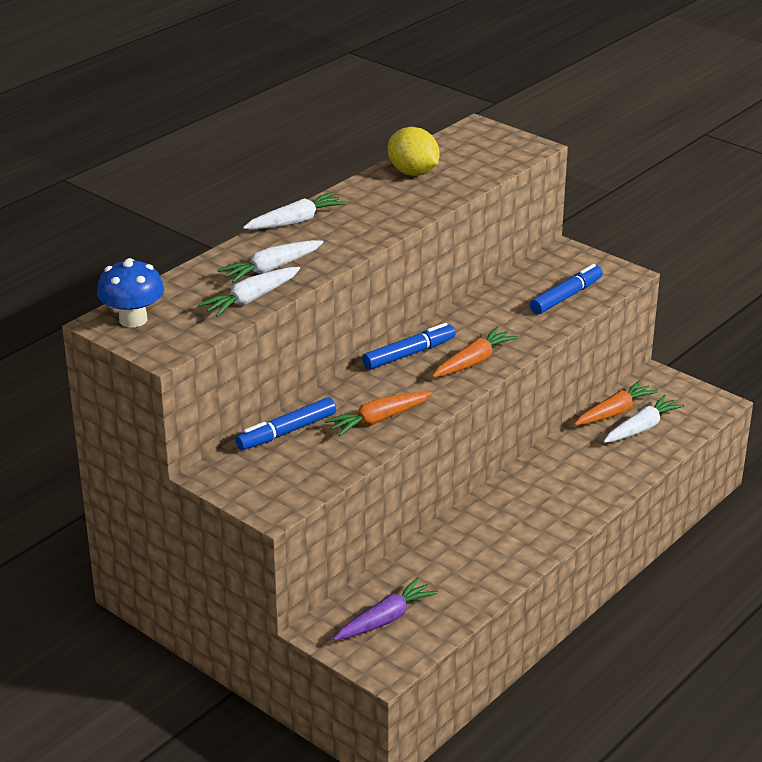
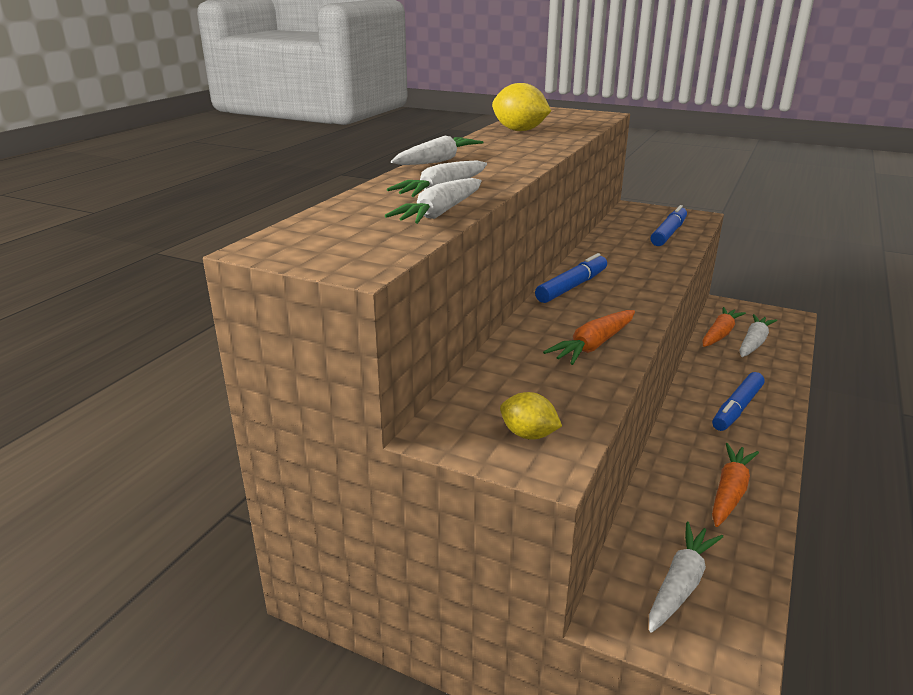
camera: 15 degrees left, 5 degrees down
blue mushroom [97,258,164,327] -> none
blue marker [235,397,336,450] -> blue marker moved to [712,372,765,431]
purple carrot [333,578,438,641] -> white carrot [649,522,723,633]
orange carrot [432,327,518,378] -> orange carrot moved to [712,443,759,527]
none -> yellow lemon [500,392,562,440]

